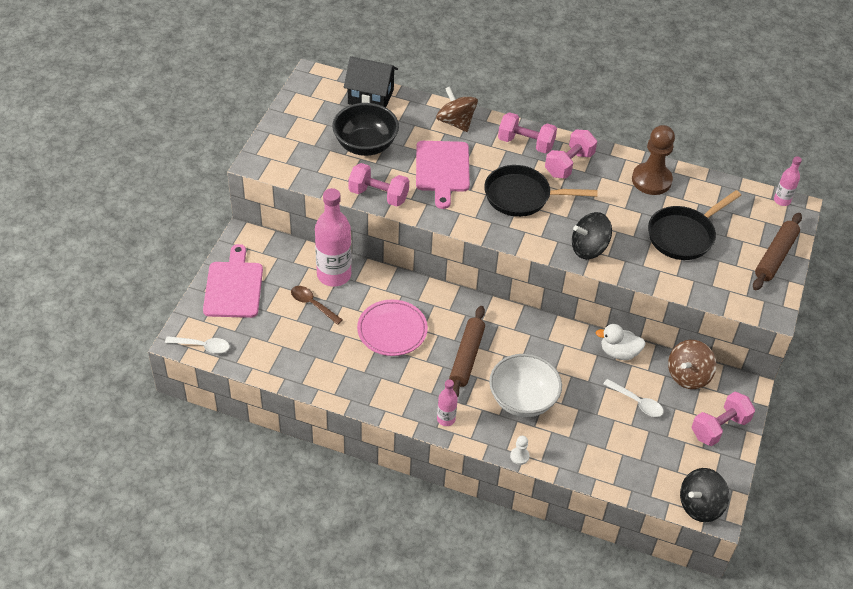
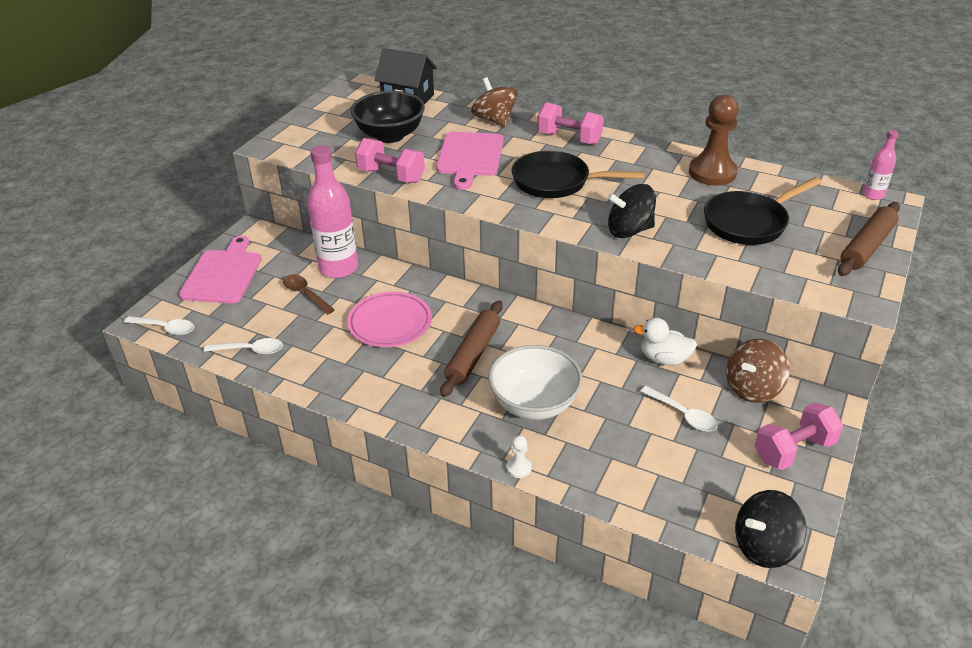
camera: 10 degrees right, 10 degrees down
pink bottle [437,379,458,426] -> none
pink dumbbell [545,130,597,179] -> none
none -> white spoon [204,338,283,355]

